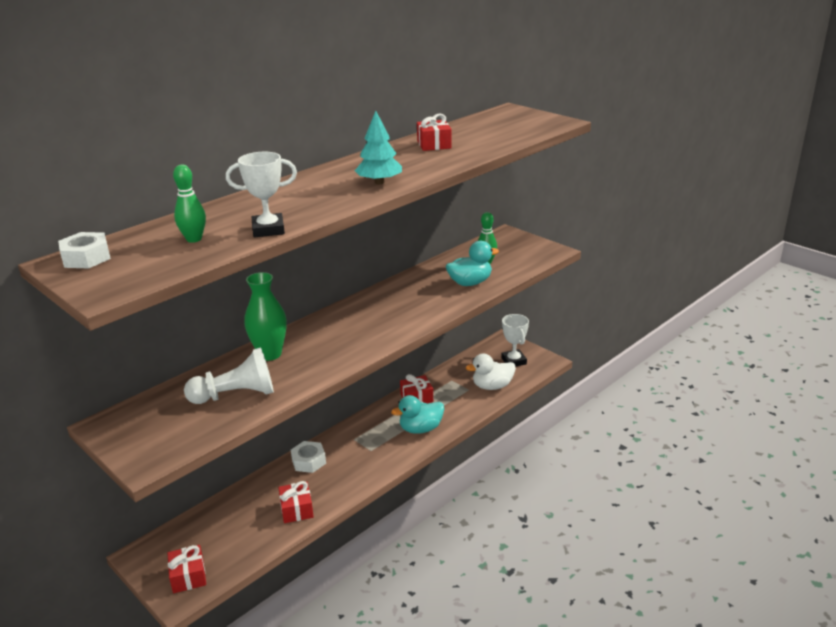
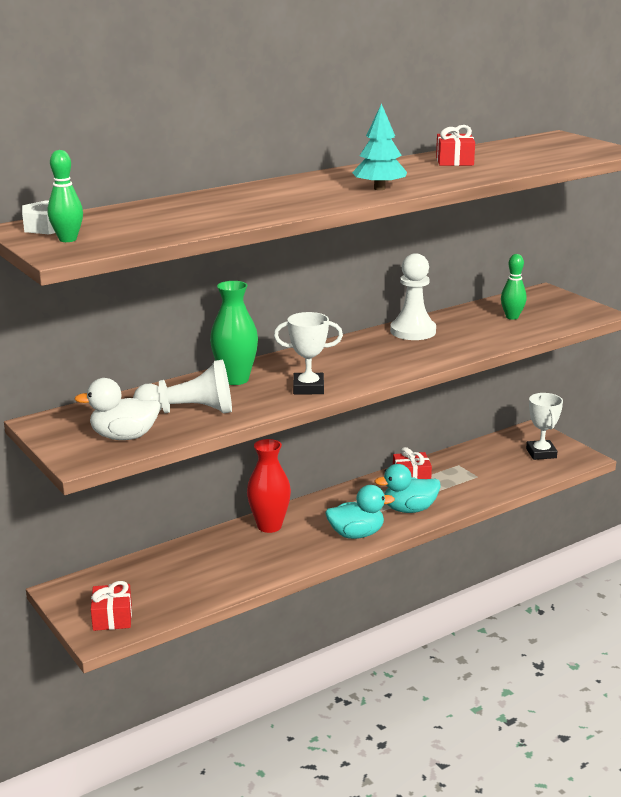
camera: 10 degrees right, 5 degrees down
green bowling pin [173,165,206,243] -> green bowling pin moved to [48,150,83,242]
white trophy [226,152,297,237] -> white trophy moved to [274,312,343,395]
red gift [278,481,314,523] -> none
white nut [291,441,326,473] -> red vase [247,439,291,533]
turquoise duck [446,241,499,286] -> turquoise duck moved to [325,485,395,539]
white duck [466,353,516,390] -> white duck moved to [74,378,161,440]
none -> white pawn [390,253,436,340]

